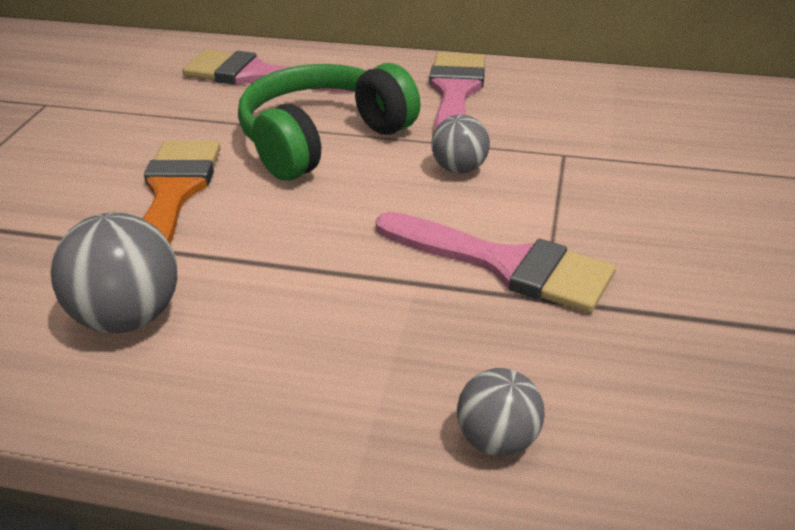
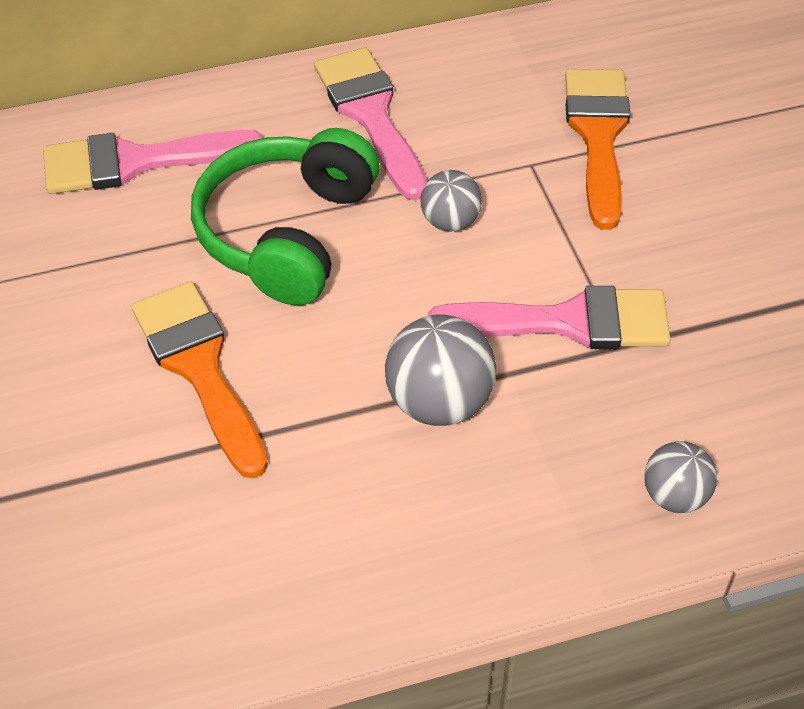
camera: 30 degrees left, 15 degrees up
grey ball [50,212,177,333] -> grey ball moved to [385,315,496,426]
none -> orange brush [565,69,631,230]

